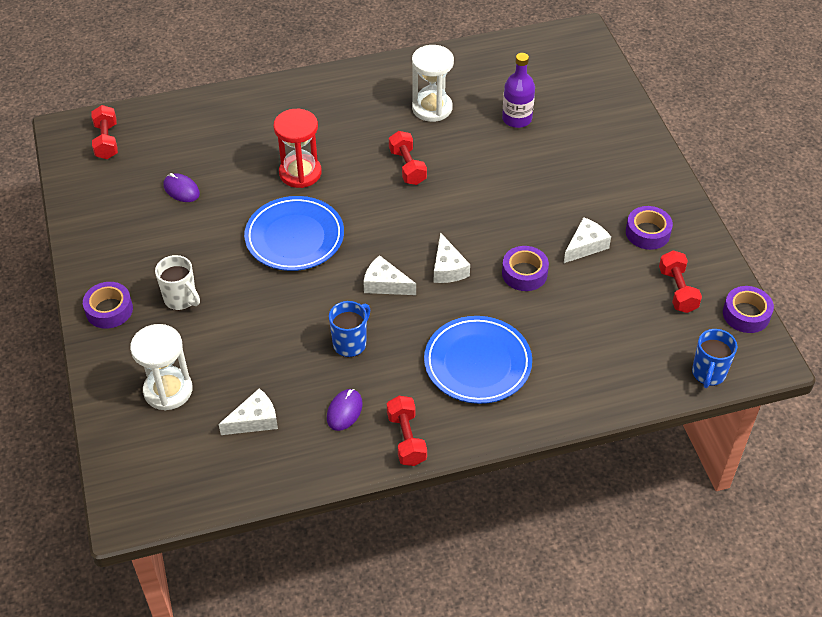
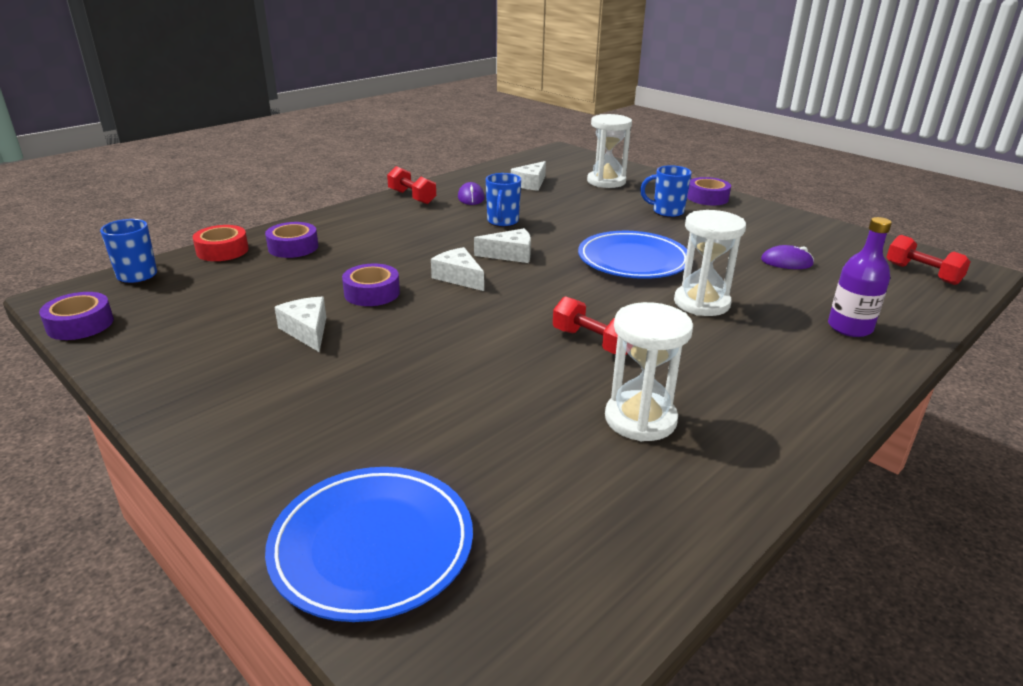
camera: 150 degrees right, 20 degrees down
white mug [155,255,200,310] -> blue mug [640,165,692,217]
red hourglass [273,109,322,188] -> white hourglass [674,210,746,316]
blue plate [424,316,532,404] -> blue plate moved to [265,467,473,622]
purple bottle [502,53,535,128] -> purple bottle moved to [828,217,892,337]
white cheese [564,217,611,263] -> white cheese turned 135 degrees clockwise [275,297,326,352]
purple tape [626,206,673,250] -> purple tape moved to [265,222,318,258]
red dumbbell [659,250,702,313] -> none
none -> red tape [193,225,249,261]

